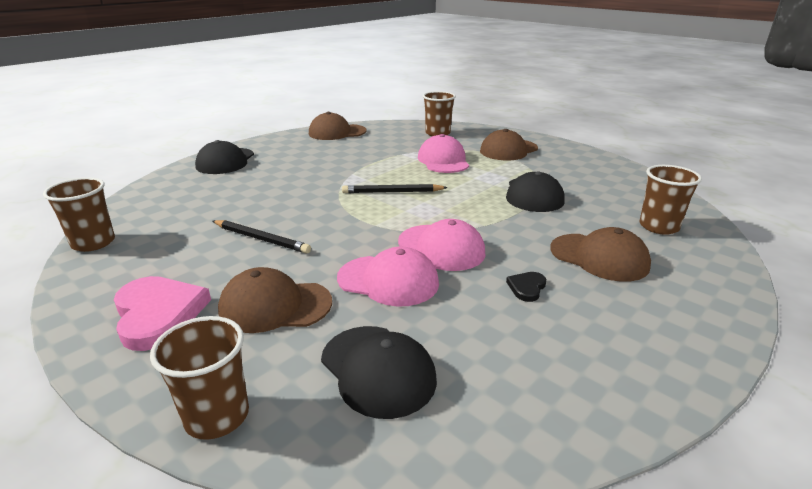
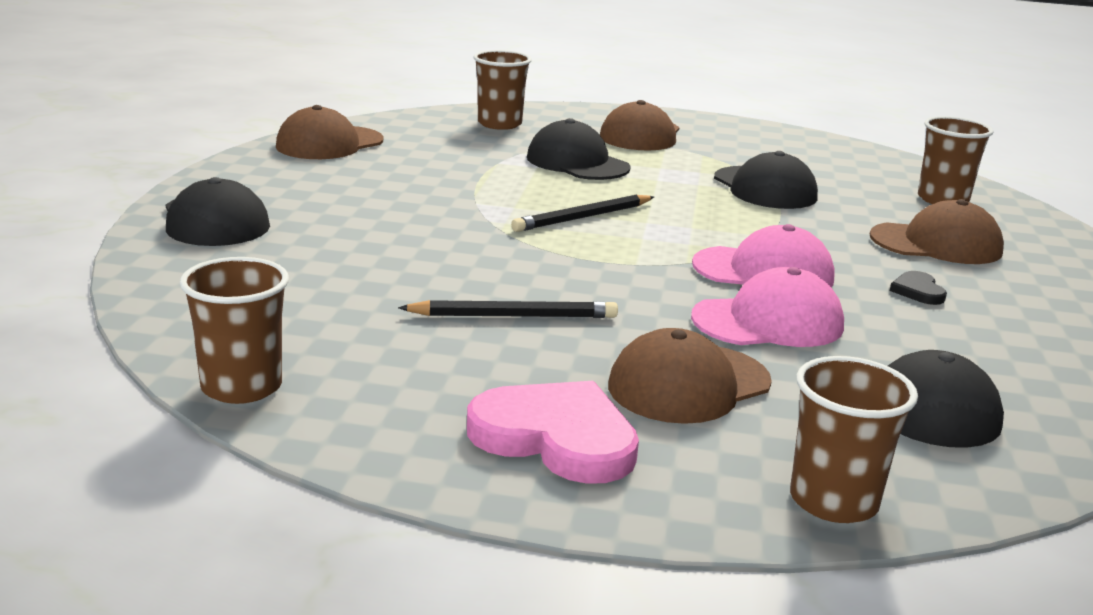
camera: 35 degrees left, 5 degrees down
pink cap [418,134,469,173] -> black cap [527,118,631,180]

